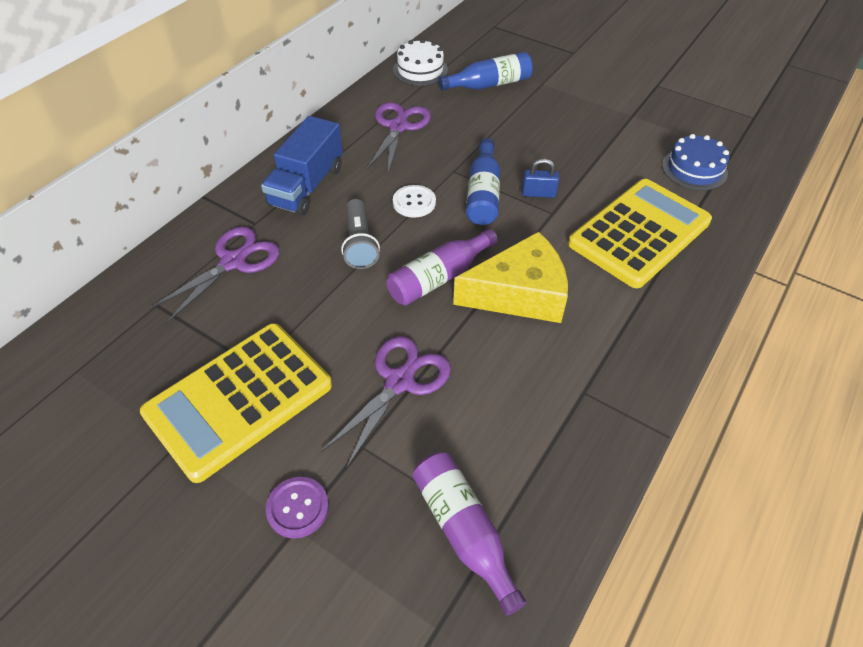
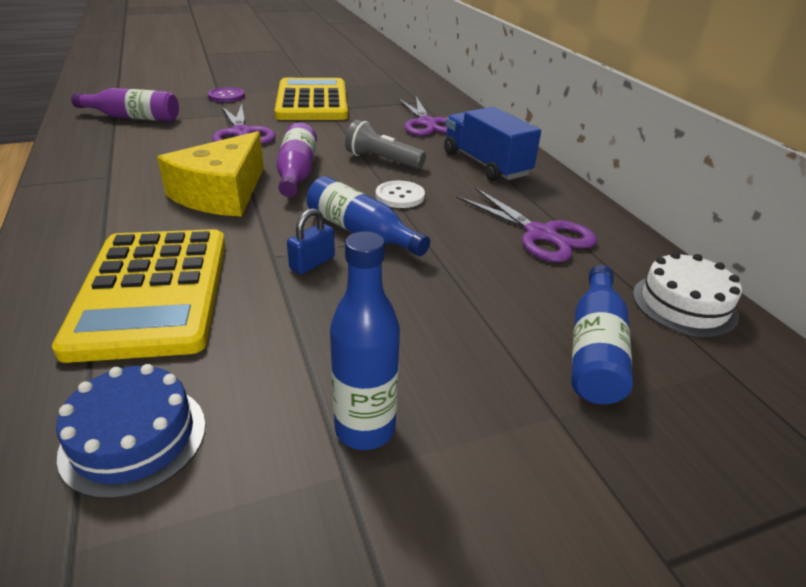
camera: 125 degrees right, 15 degrees down
none -> blue bottle [330,231,400,450]

